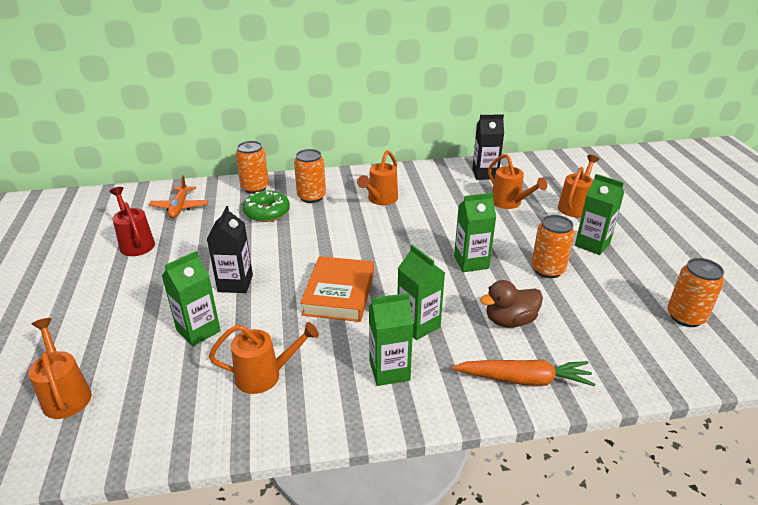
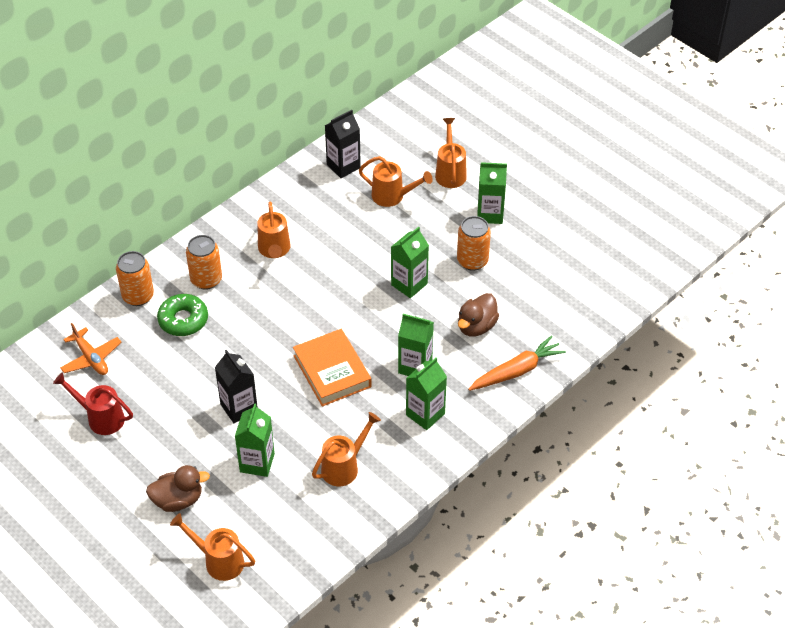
camera: 35 degrees left, 15 degrees up
orange can [667,258,724,327] -> none
none -> brown duck [146,465,210,512]

